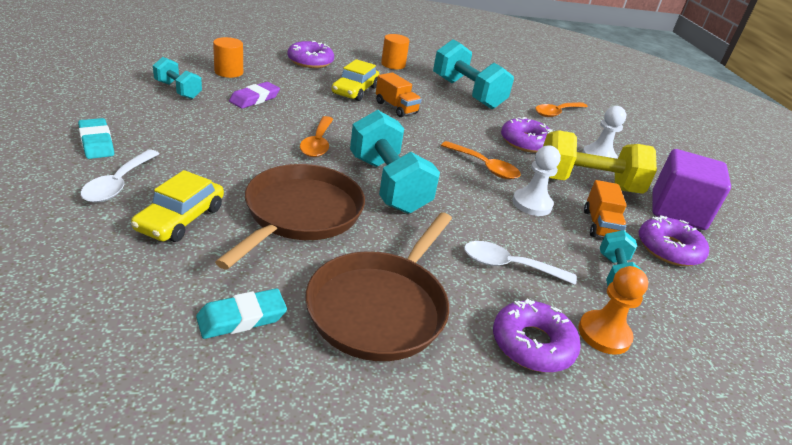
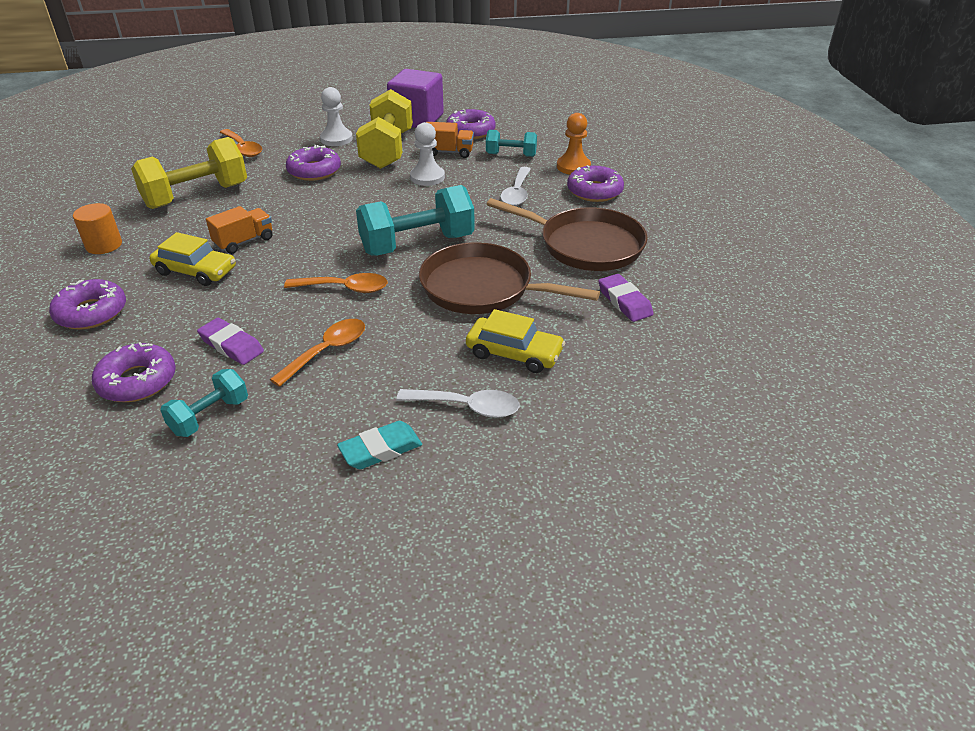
camera: 85 degrees left, 5 degrees up
turquoise eraser [196,288,287,339] -> purple eraser [598,274,653,322]
orange cylinder [213,37,243,78] -> purple donut [92,342,176,402]
turquoise dumbbell [433,39,514,109] -> yellow dumbbell [131,137,247,209]
orange spoon [441,141,521,179] -> orange spoon moved to [270,319,365,387]

